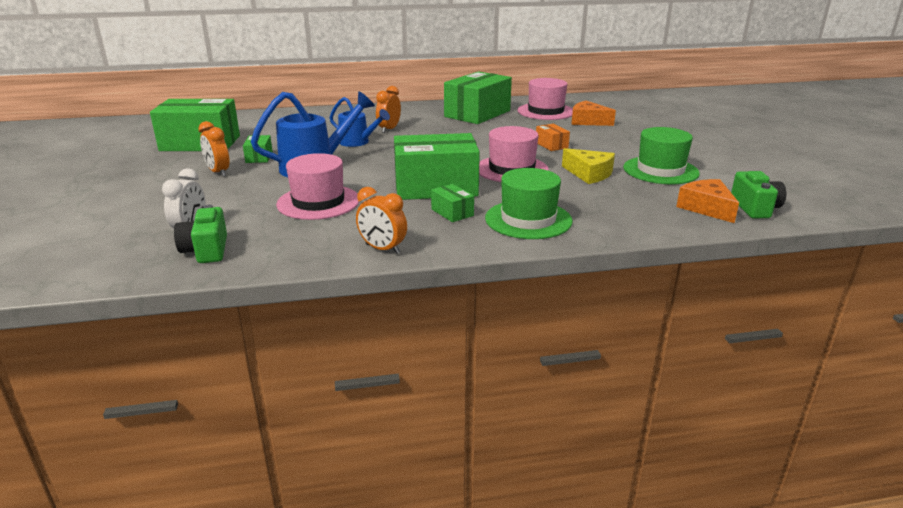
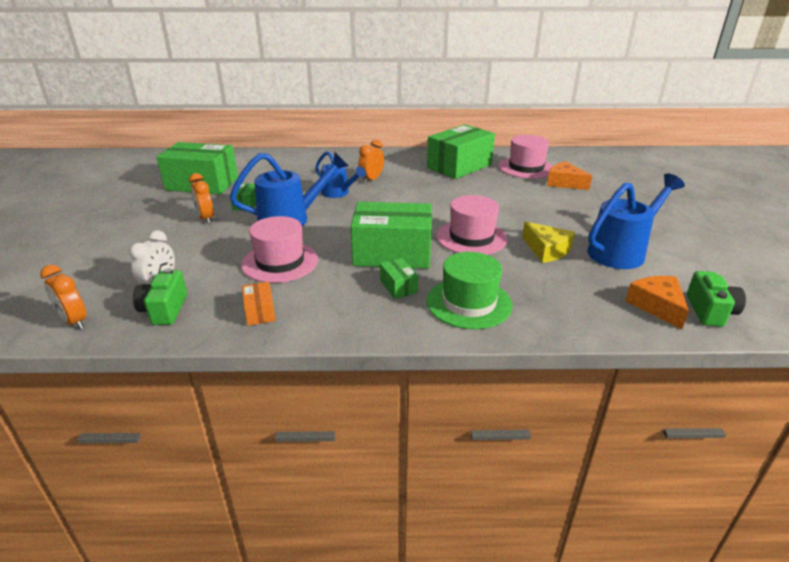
camera: 10 degrees right, 5 degrees up
orange clock [356,187,407,254] -> orange clock moved to [40,265,87,329]
orange box [536,124,570,151] -> orange box moved to [242,282,276,326]
green hat [623,127,700,184] -> blue watering can [587,173,685,269]

